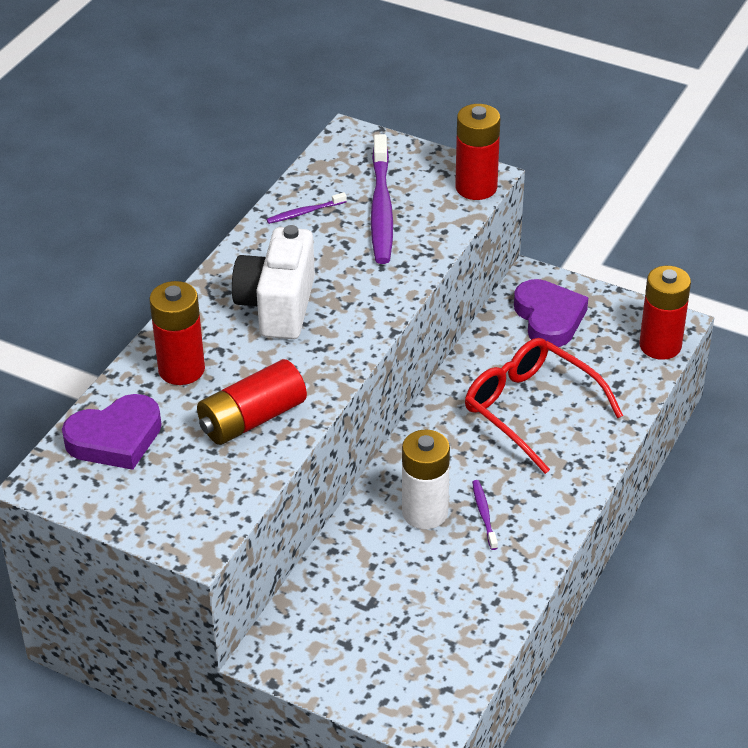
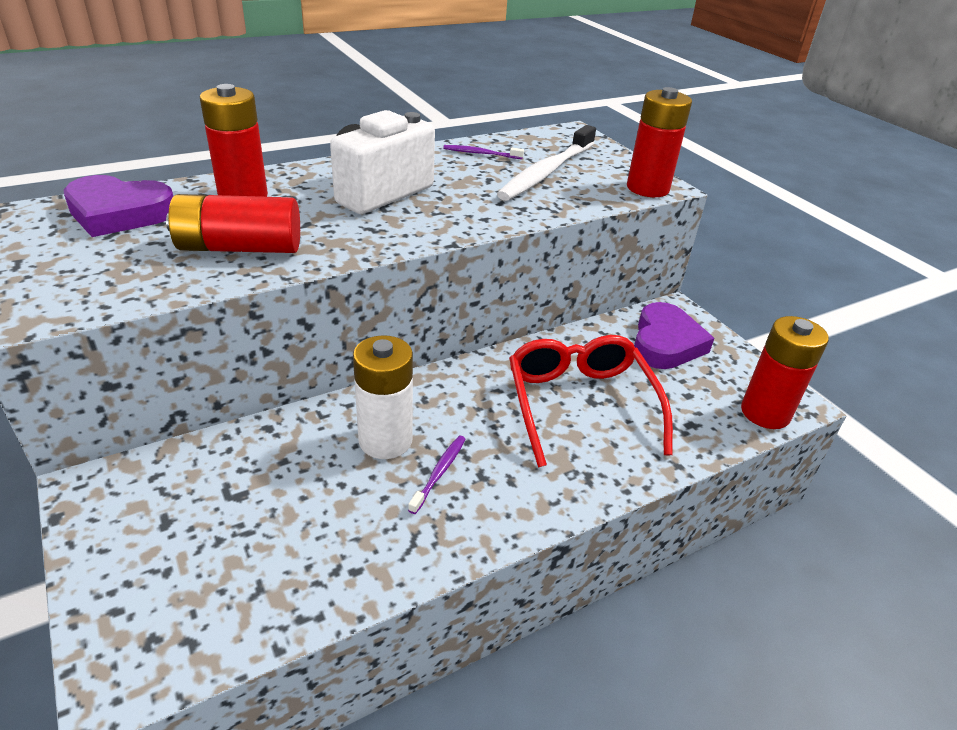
camera: 30 degrees right, 5 degrees down
purple toothbrush [371,134,393,264] -> white toothbrush [497,125,596,201]

